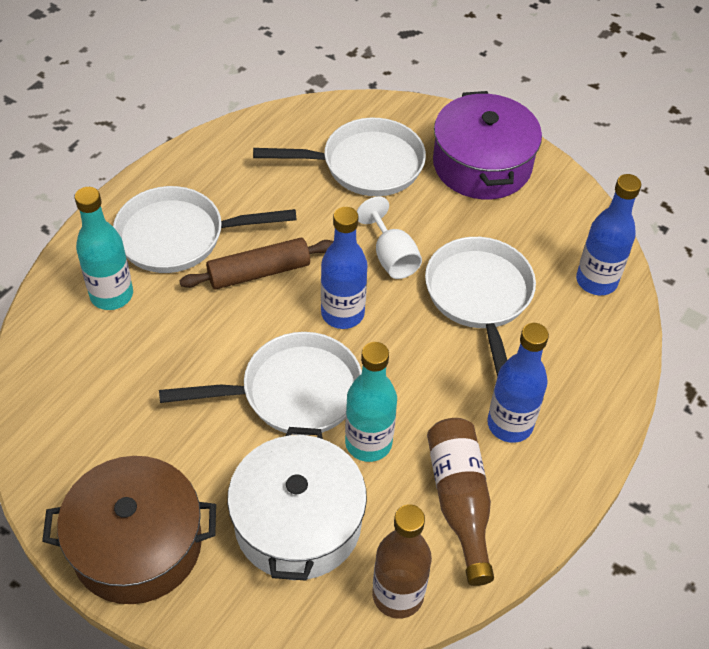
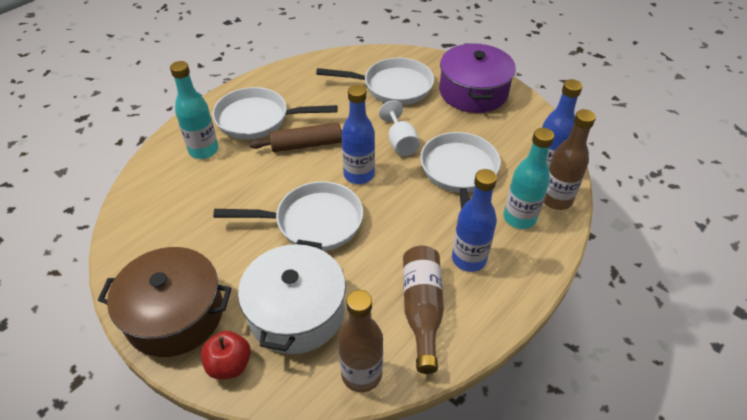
camera: 10 degrees right, 5 degrees down
turquoise bottle [345,342,397,462] -> turquoise bottle moved to [504,128,554,229]
none -> red apple [201,331,251,379]
none -> brown bottle [543,109,596,210]

